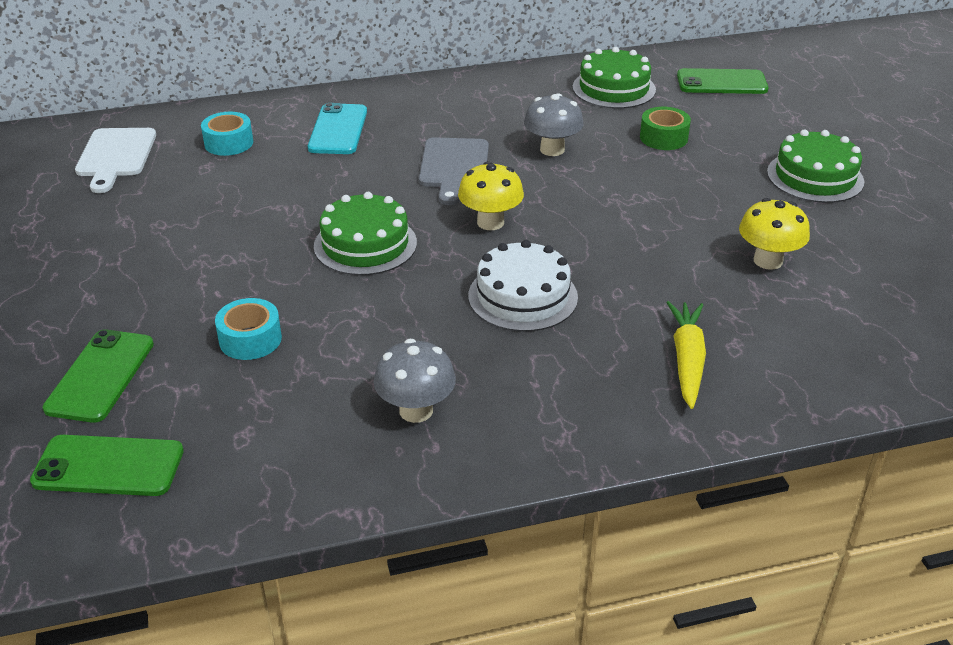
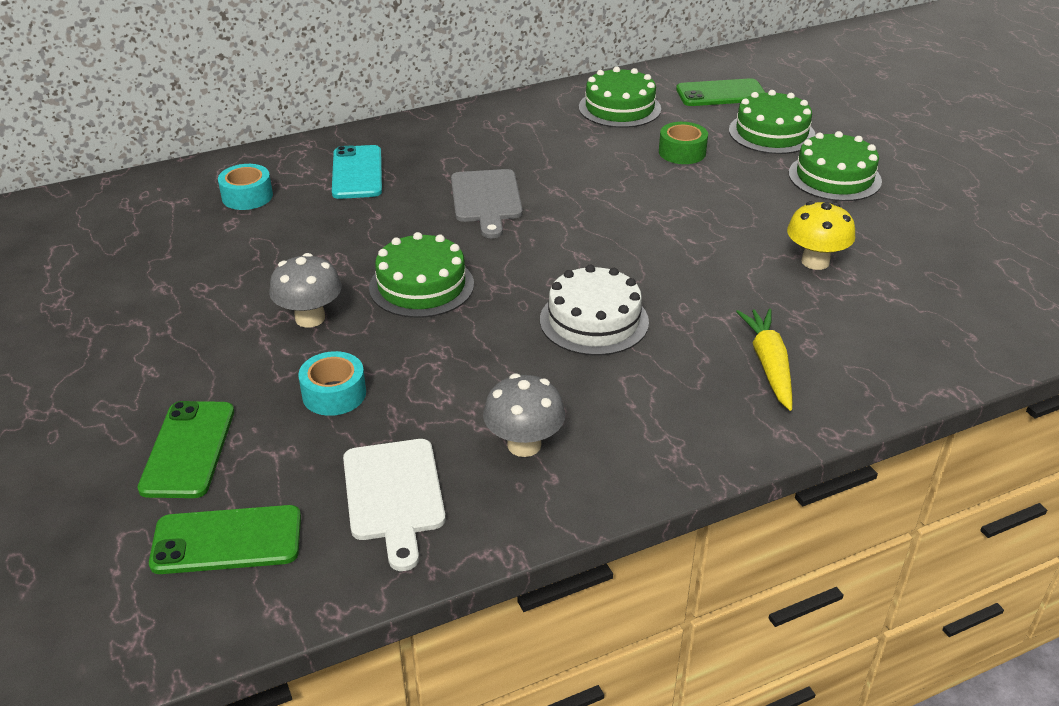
camera: 10 degrees left, 0 degrees up
white cutting board [75,128,156,193] -> white cutting board moved to [343,439,446,571]
yellow mushroom [458,161,524,230] -> none
grey mushroom [524,93,584,156] -> grey mushroom moved to [269,253,342,328]
none -> green cake [729,90,815,154]

